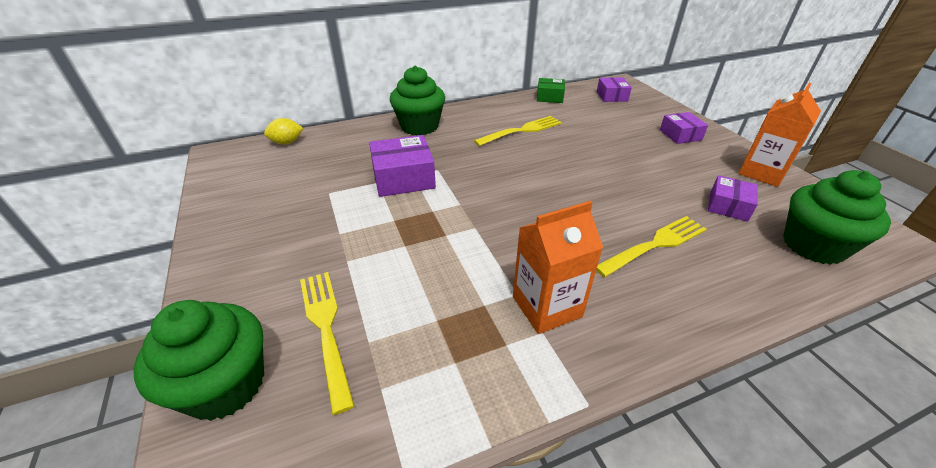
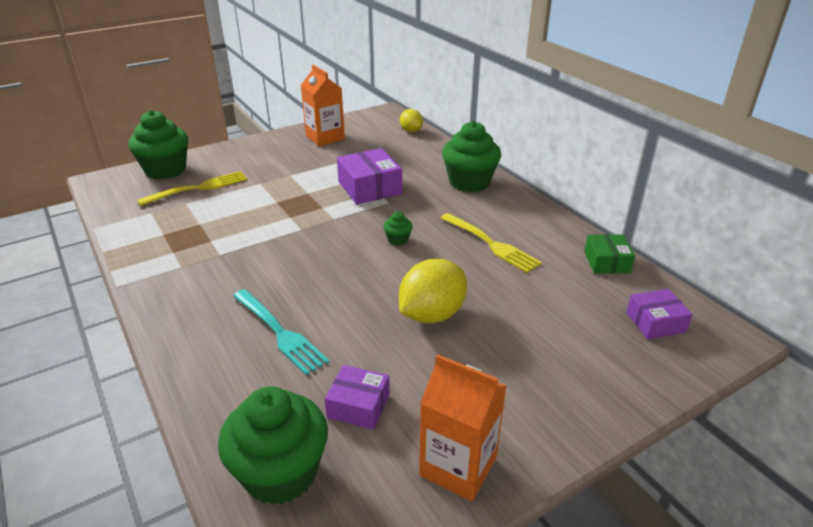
camera: 80 degrees right, 5 degrees down
orange carton [513,201,603,334] -> orange carton moved to [301,65,345,146]
yellow fork [596,216,707,277] -> turquoise fork [233,289,329,375]
purple box [660,112,708,144] -> none
none -> green cupcake [383,212,413,246]
none -> yellow lemon [399,259,467,324]

